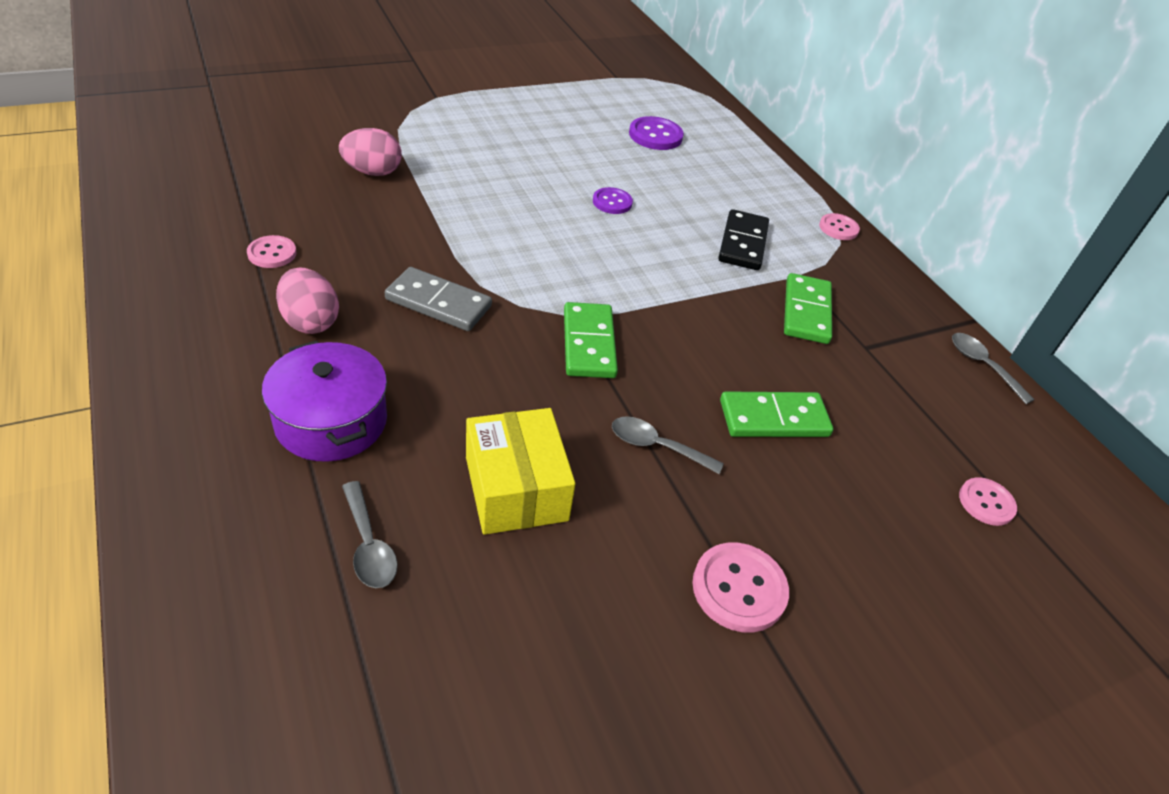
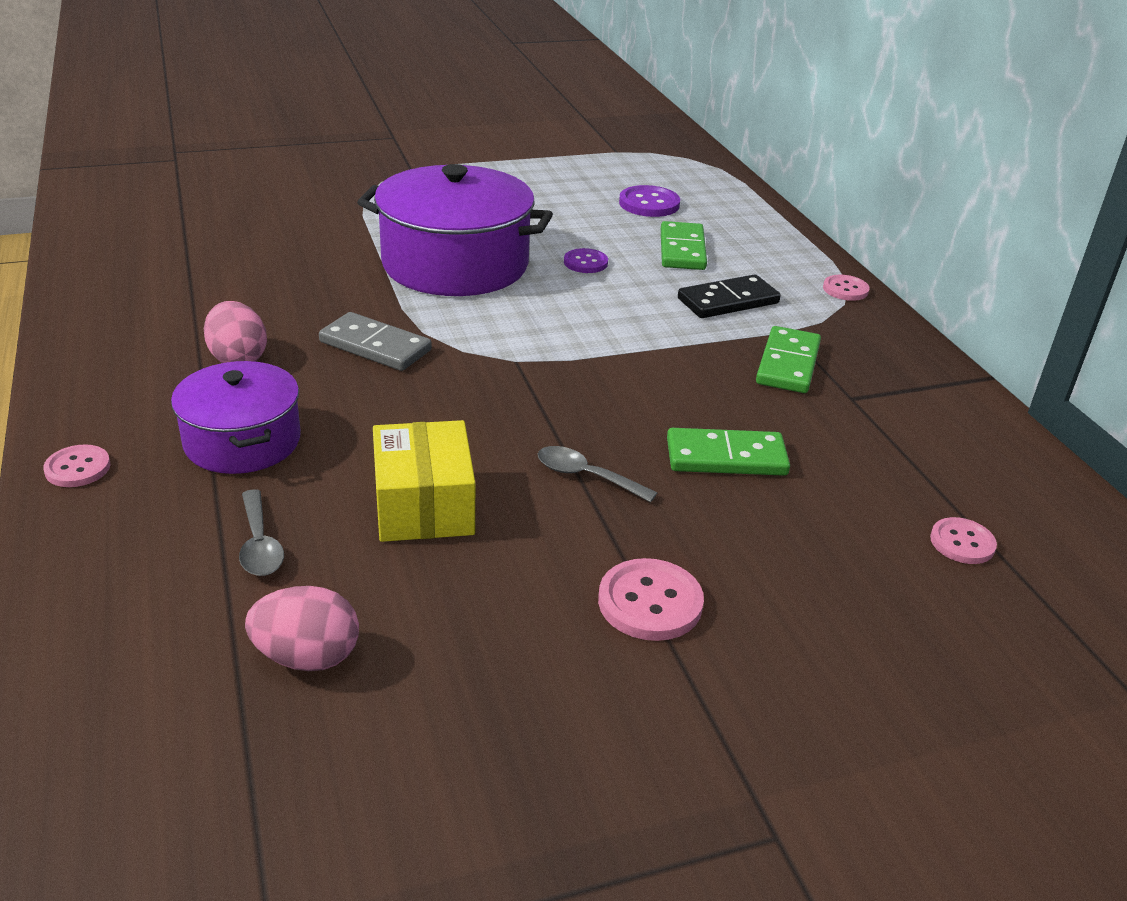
camera: 10 degrees right, 10 degrees down
pink button [247,235,296,268] -> pink button moved to [43,444,111,487]
pink egg [339,128,402,176] -> pink egg moved to [245,586,359,671]
green domino [564,302,618,378] -> green domino moved to [661,221,707,270]
black domino [718,209,769,270] -> black domino turned 45 degrees clockwise [678,274,781,318]
grey spoon [952,333,1035,404] -> none
none -> purple pot [357,164,553,296]

